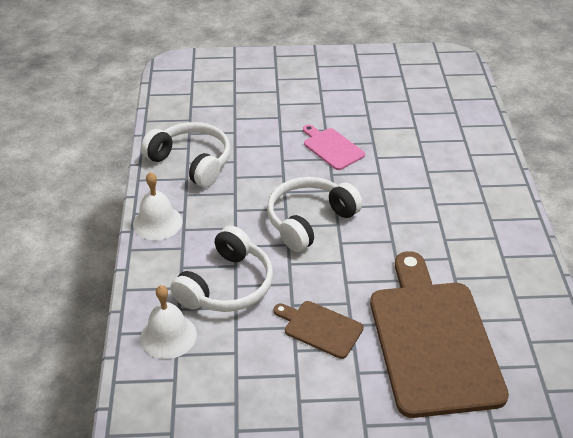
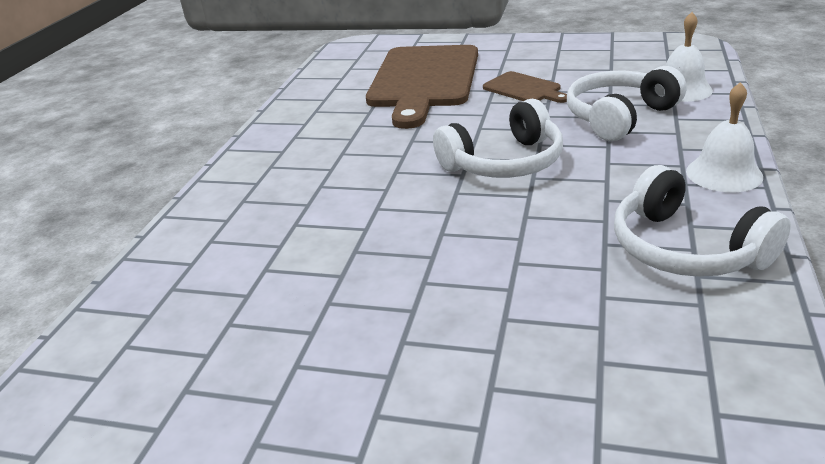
camera: 160 degrees left, 10 degrees down
pink cutting board [303,125,365,170] -> none

